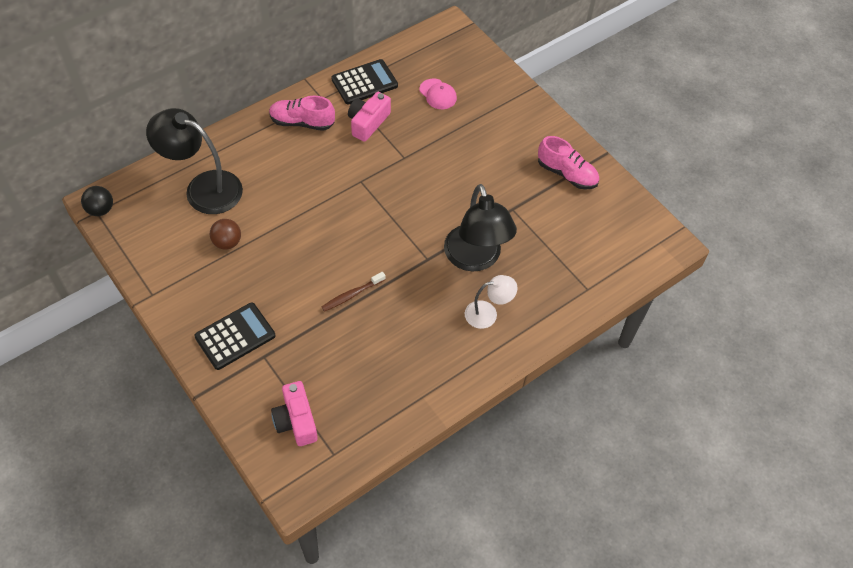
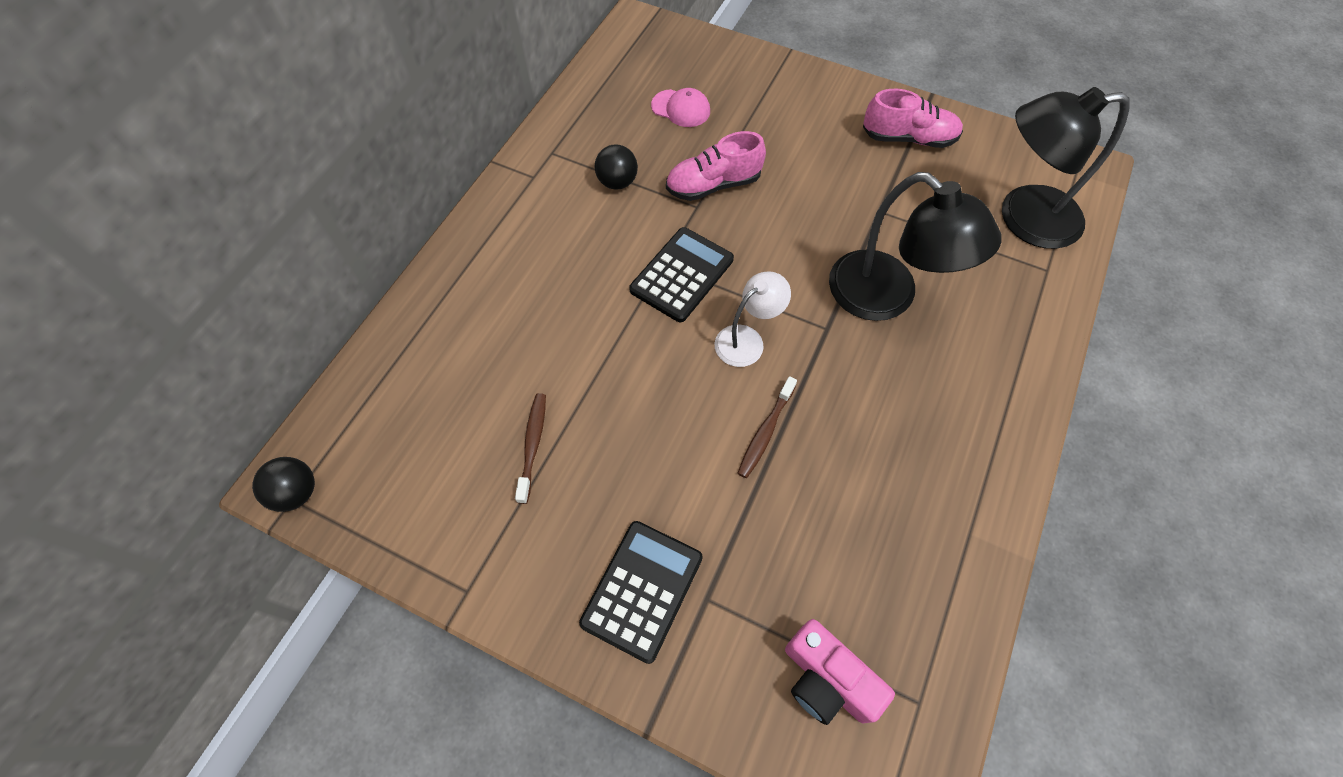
camera: 25 degrees left, 5 degrees up
black lamp [146,108,243,214] -> black lamp moved to [1002,87,1129,249]
brown ball [210,219,241,250] -> brown toothbrush [515,393,546,504]
pink shoe [269,96,335,131] -> pink shoe moved to [666,131,766,201]
black calculator [331,59,398,105] -> black calculator moved to [629,227,734,322]
pink camera [348,92,391,142] -> black ball [595,144,638,190]
white lamp [465,275,518,329] -> white lamp moved to [714,271,791,367]

